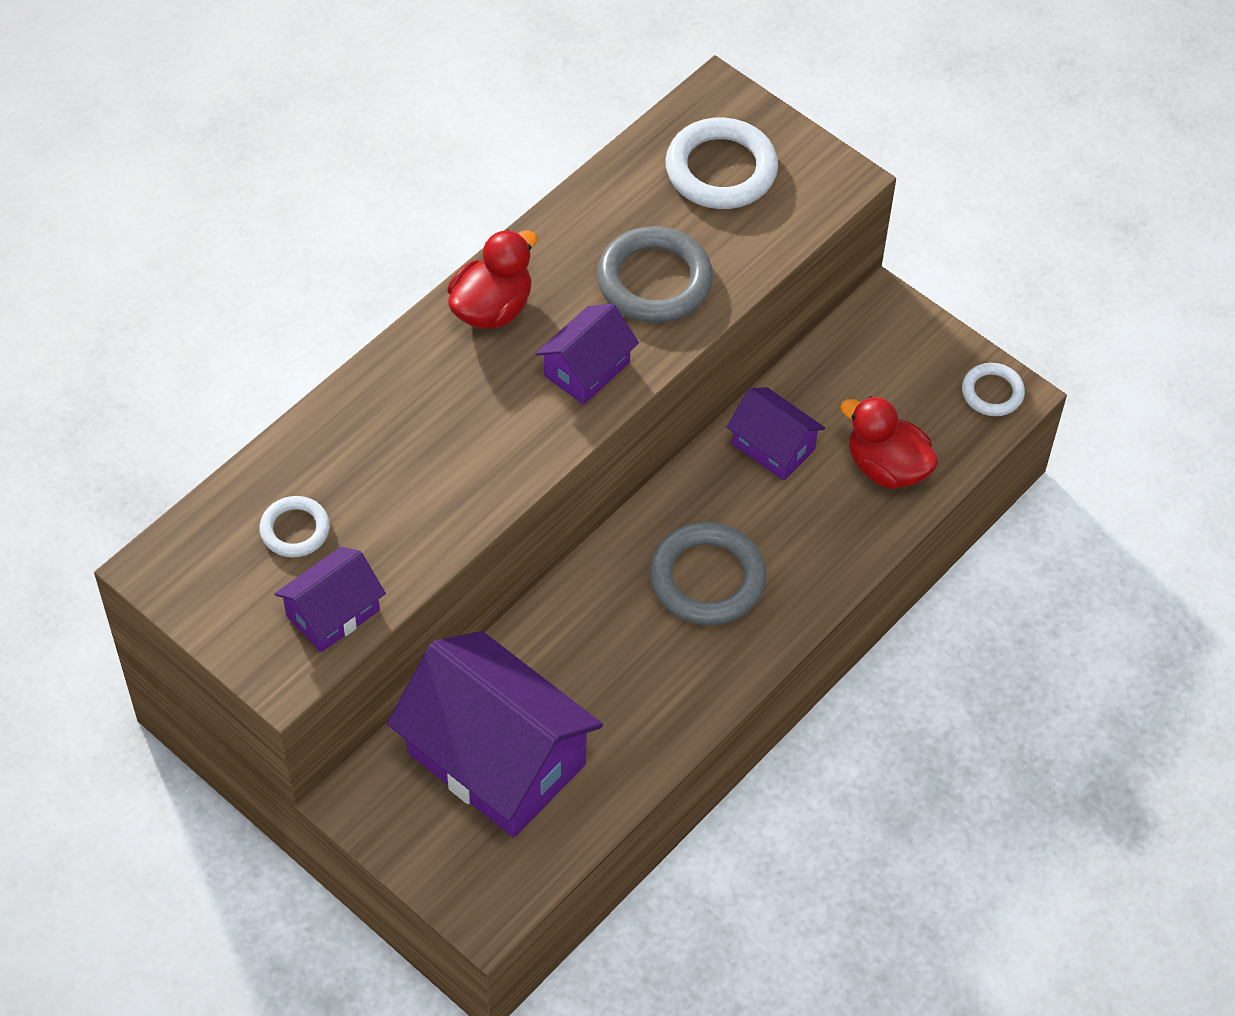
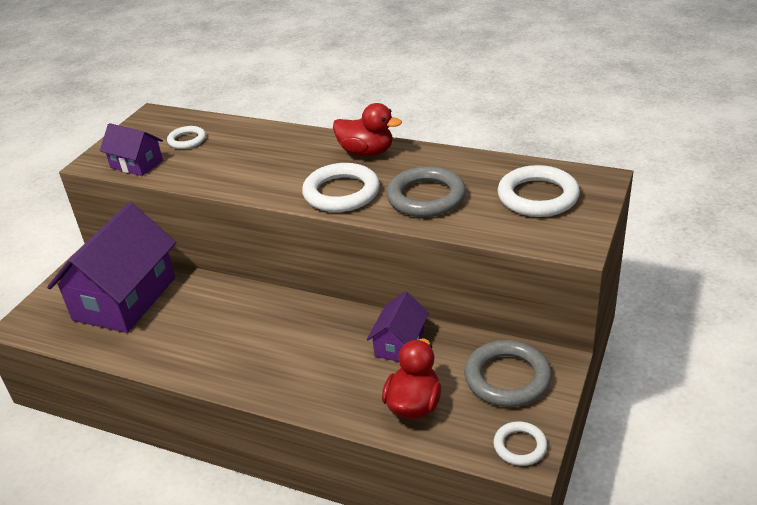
camera: 75 degrees right, 20 degrees down
purple house [536,303,639,405] -> white ring [302,163,380,212]
grey ring [649,522,766,625] -> grey ring moved to [464,340,552,407]

